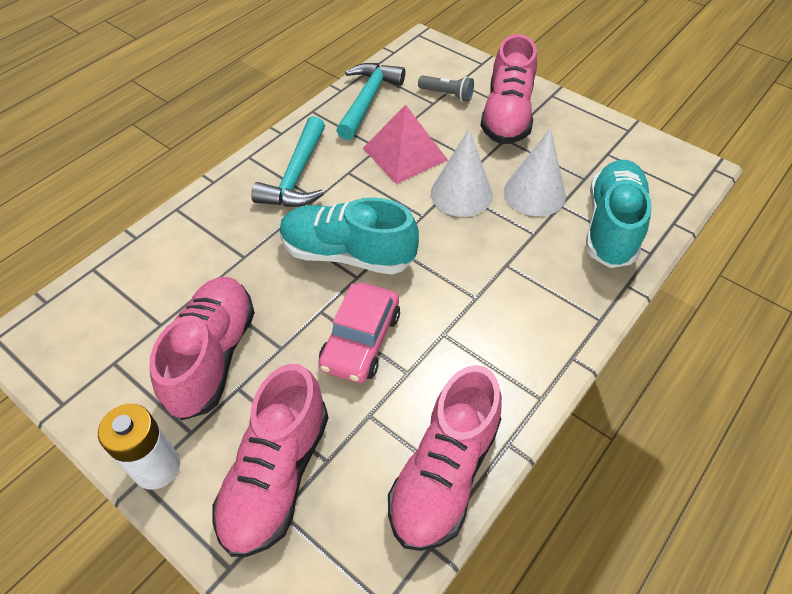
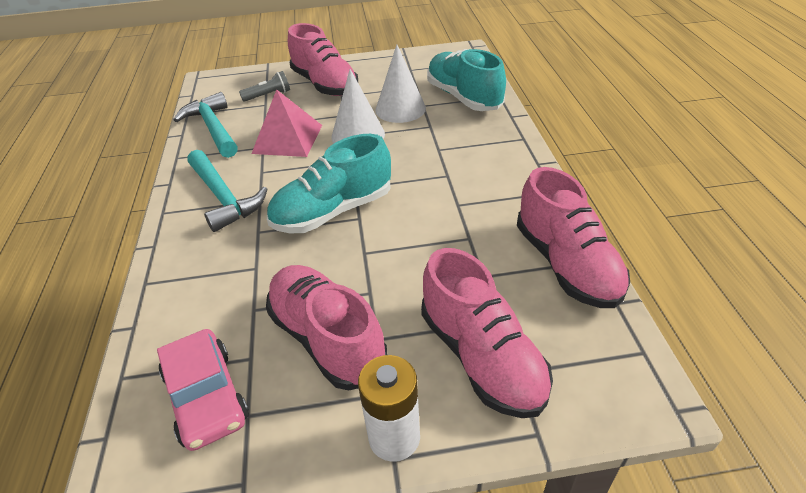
camera: 45 degrees left, 10 degrees down
pink car [318,282,400,383] -> pink car moved to [157,329,249,451]

